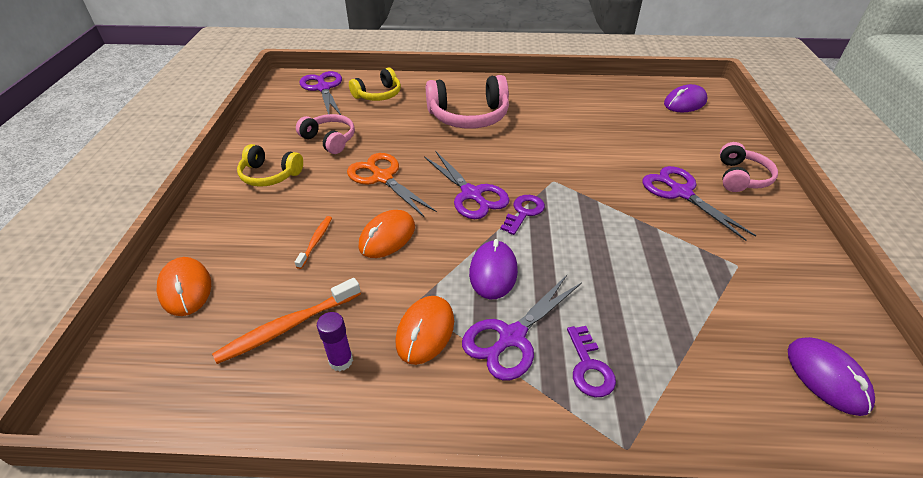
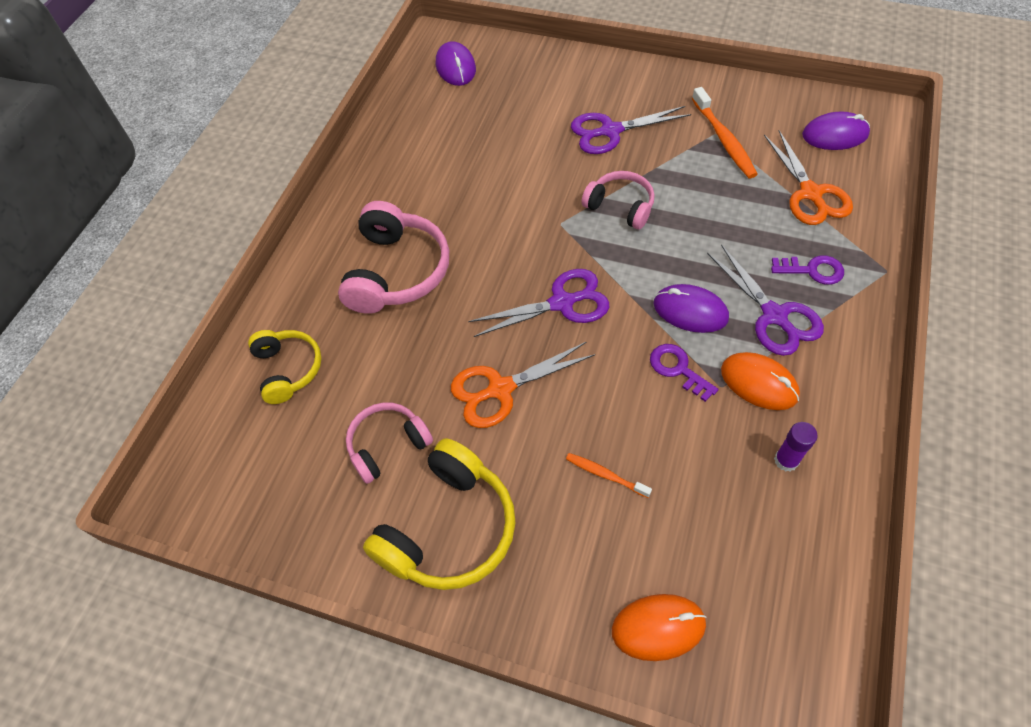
camera: 70 degrees left, 15 degrees up
orange toothbrush [212,278,361,364] -> orange toothbrush moved to [692,87,758,178]
yellow headphones [237,144,303,187] -> yellow headphones [363,438,515,590], size x1.62
purple scissors [300,71,342,115] -> none
orange mouse [358,210,415,258] -> none
purple key [500,195,545,235] -> purple key moved to [650,344,718,402]
pink headphones [720,142,778,192] -> pink headphones moved to [581,171,655,230]
none -> orange scissors [764,130,853,225]

